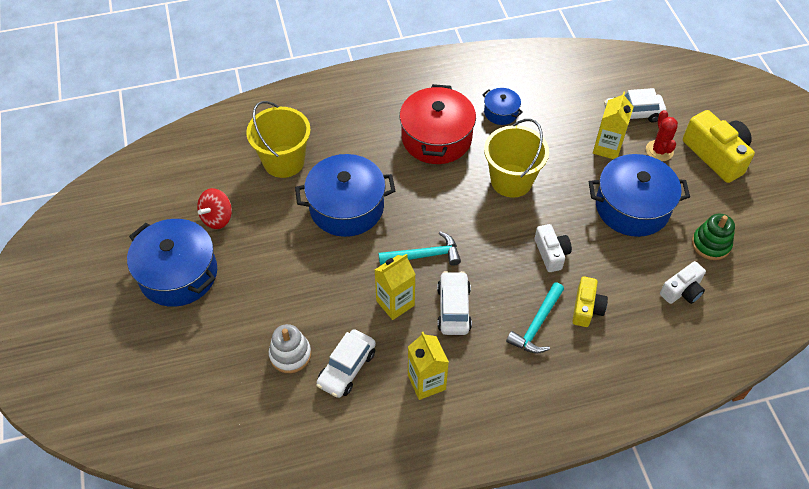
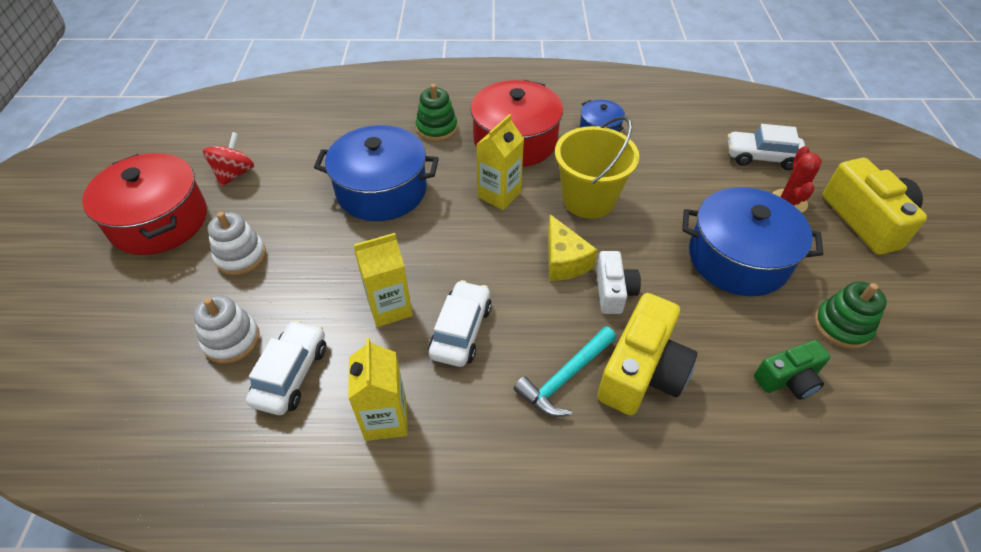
camera: 15 degrees right, 5 degrees down
blue pot [127,219,217,307] -> red pot [82,153,207,255]
red spinning top [197,188,232,229] -> red spinning top turned 150 degrees clockwise [203,132,254,187]
yellow bucket [246,101,311,178] -> none
white car [316,329,376,398] -> white car turned 150 degrees clockwise [246,320,326,415]
turquoise hammer [379,231,461,266] -> none
yellow camera [572,276,608,327] -> yellow camera [597,293,697,415], size x1.69
yellow carton [593,92,634,159] -> yellow carton moved to [476,114,524,210]
white camera [660,261,706,304] -> green camera [754,340,831,400]
none -> white stacking toy [208,212,266,275]
none -> green stacking toy [416,84,457,141]
none -> yellow cheese [548,214,597,281]

